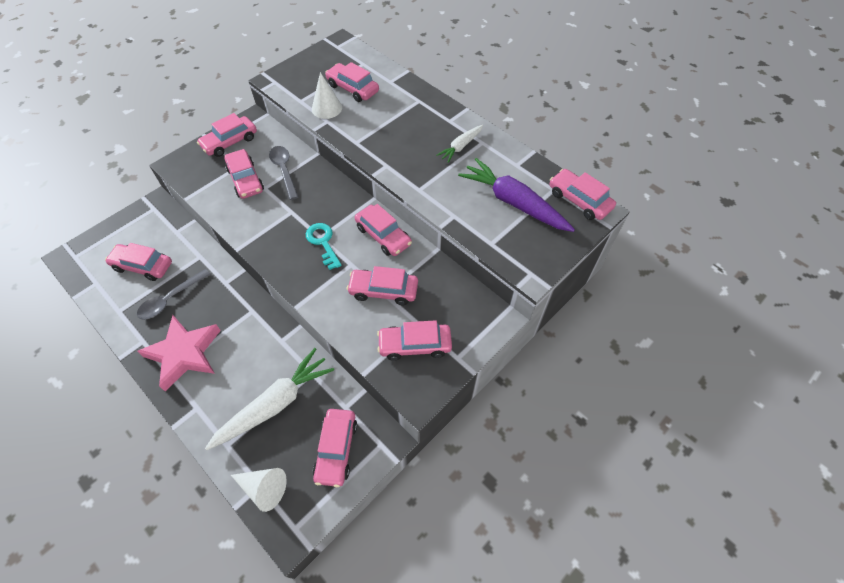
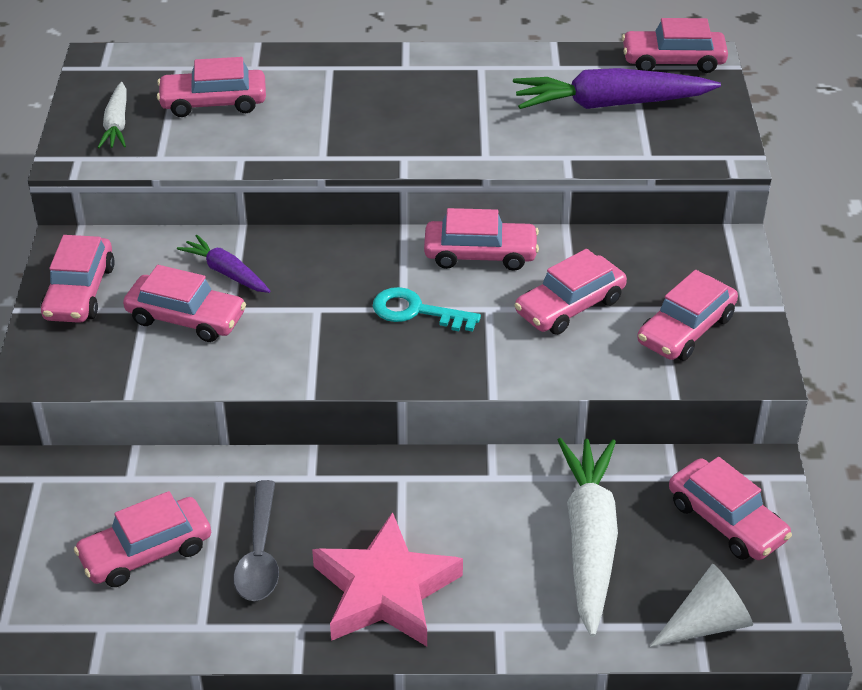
camera: 45 degrees left, 15 degrees down
grey spoon [269,146,299,200] -> purple carrot [177,235,270,293]
white cone [312,72,342,119] -> none
white carrot [436,125,483,163] -> white carrot moved to [98,82,126,148]

